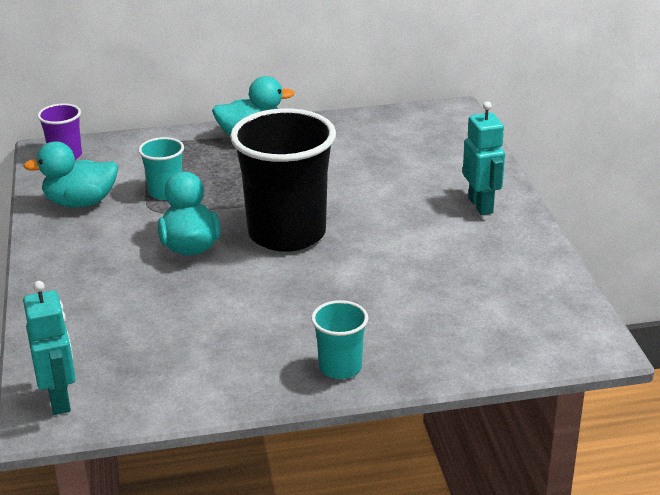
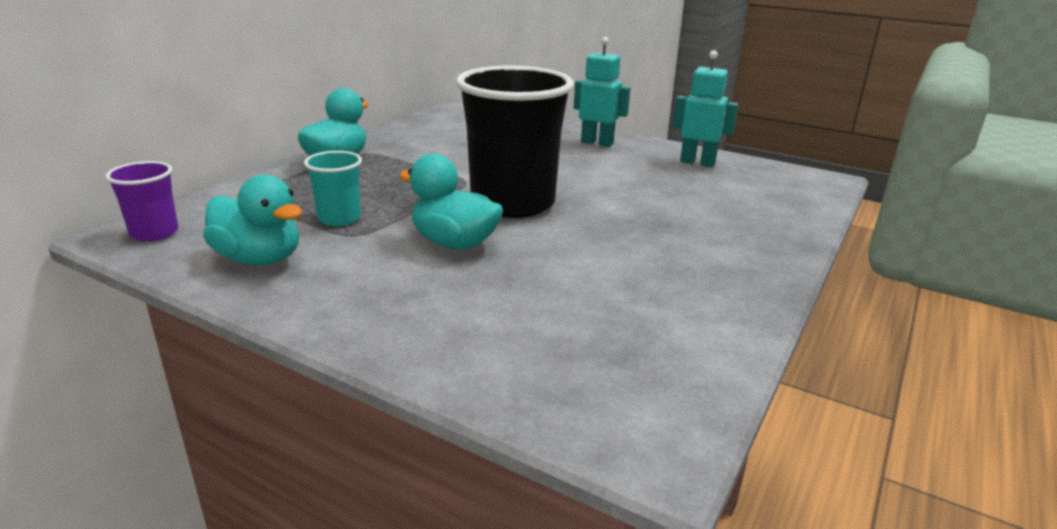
camera: 50 degrees left, 5 degrees down
turquoise duck [23,141,118,208] -> turquoise duck turned 90 degrees counterclockwise [203,174,302,266]
turquoise robot [23,281,76,415] -> turquoise robot moved to [673,50,738,167]
turquoise cup [311,300,368,379] -> none

